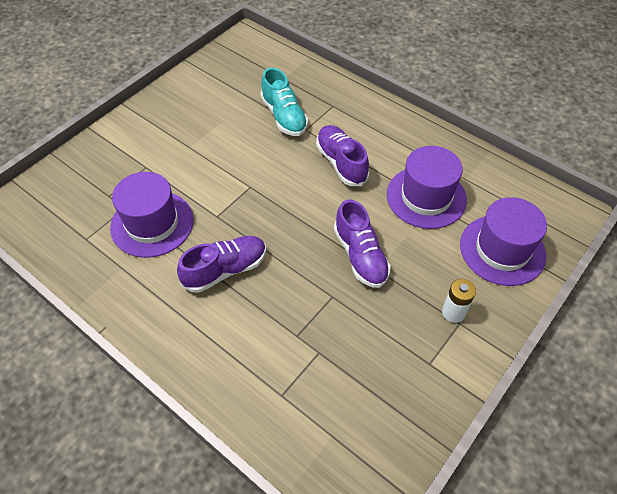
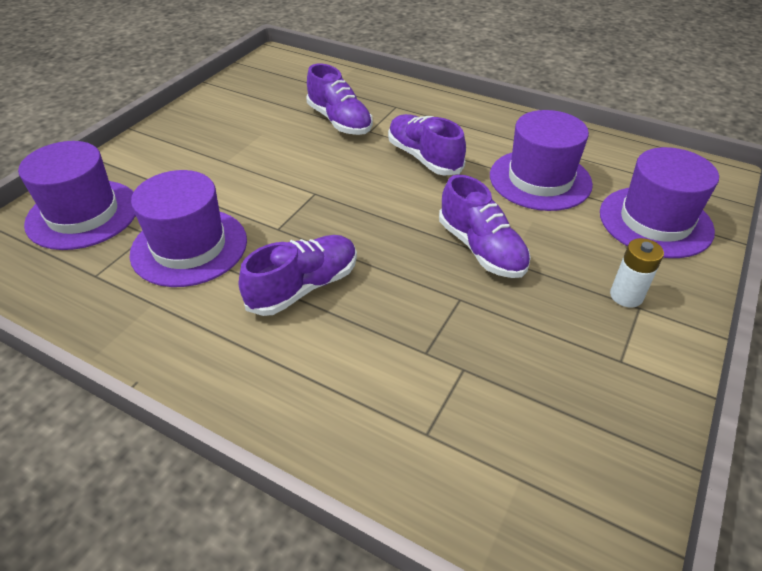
camera: 10 degrees left, 10 degrees down
turquoise shoe [260,68,308,136] -> purple shoe [306,64,373,135]
none -> purple hat [18,141,136,250]

